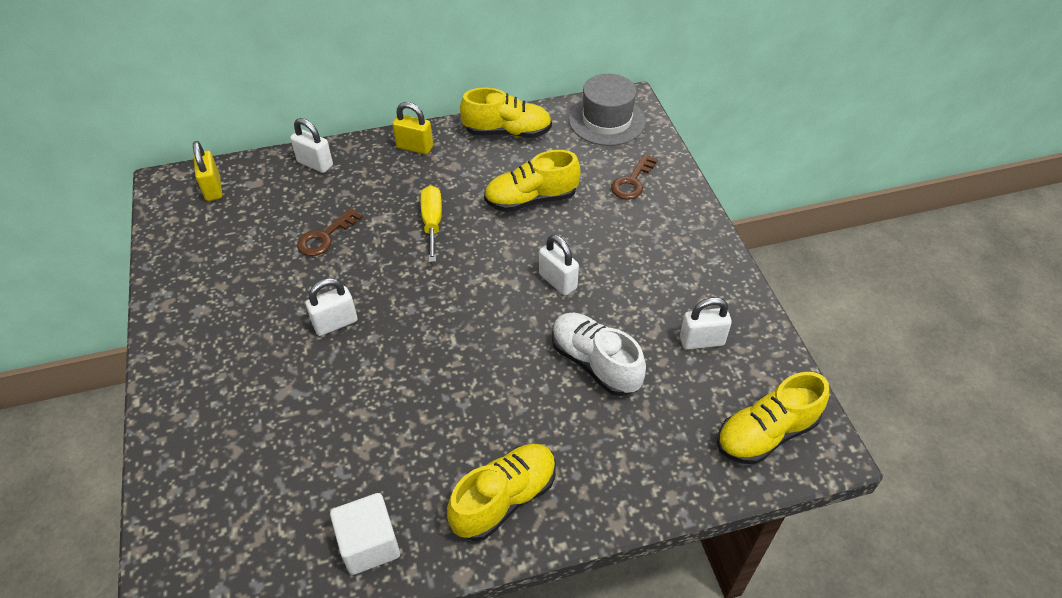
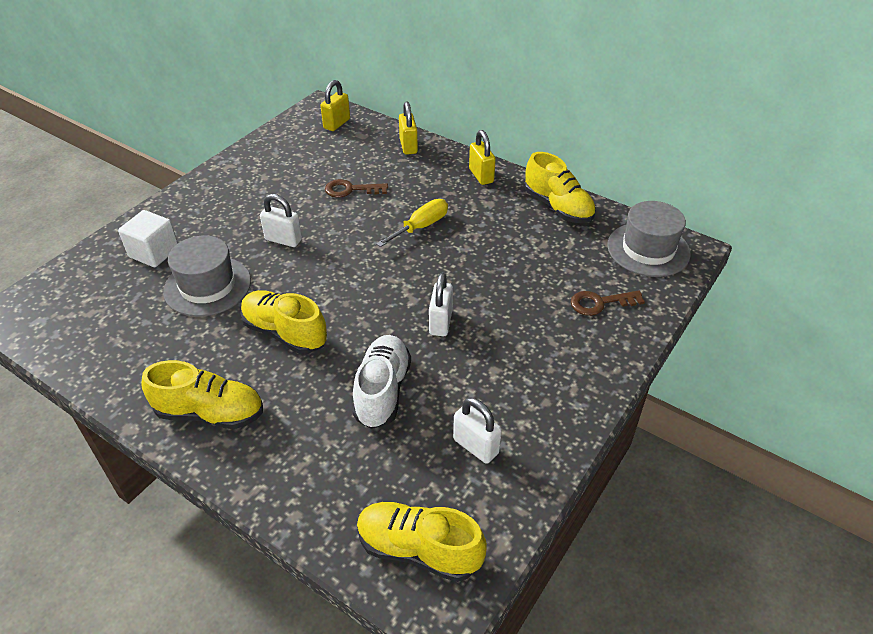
camera: 50 degrees right, 5 degrees down
white padlock [290,118,333,173] -> yellow padlock [399,101,418,155]
white cube [330,493,400,575] -> white cube moved to [118,210,178,267]
yellow shoe [484,150,581,212] -> yellow shoe moved to [240,290,327,354]
none -> grey hat [163,236,251,317]

